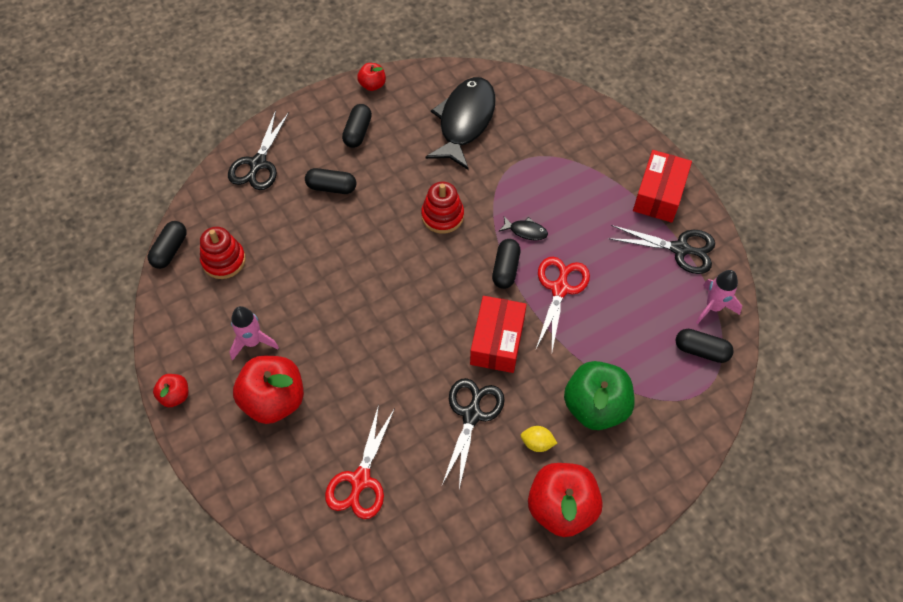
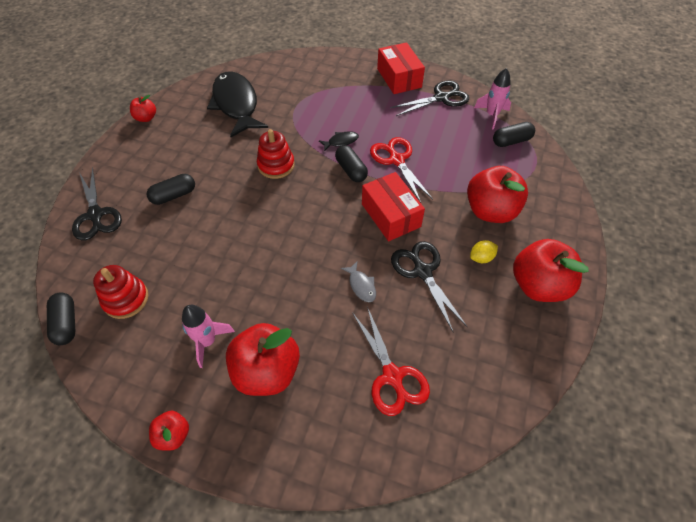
camera: 40 degrees left, 5 degrees down
black capsule [342,104,372,148] -> none
green apple [564,361,635,430] -> red apple [467,166,528,223]
none -> grey fish [341,261,376,302]

